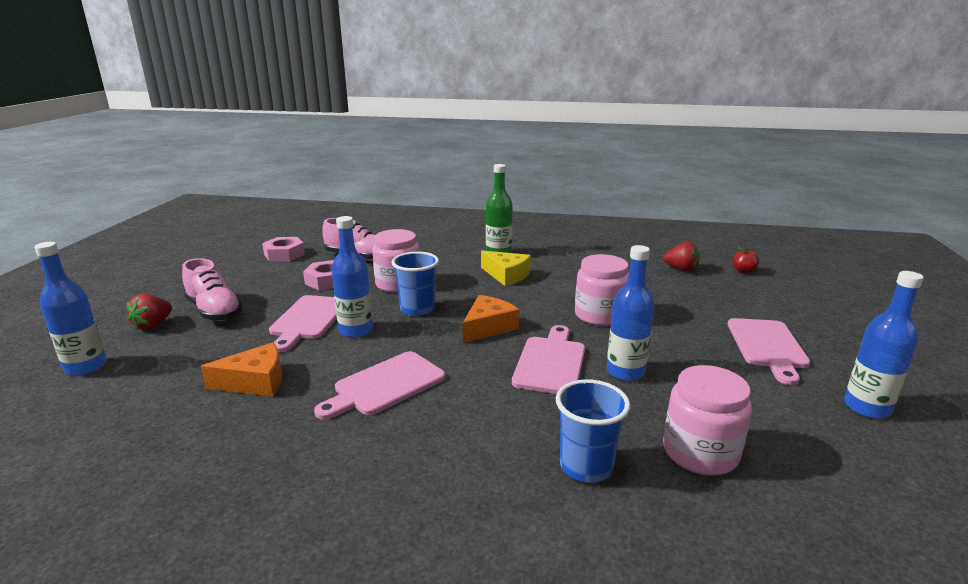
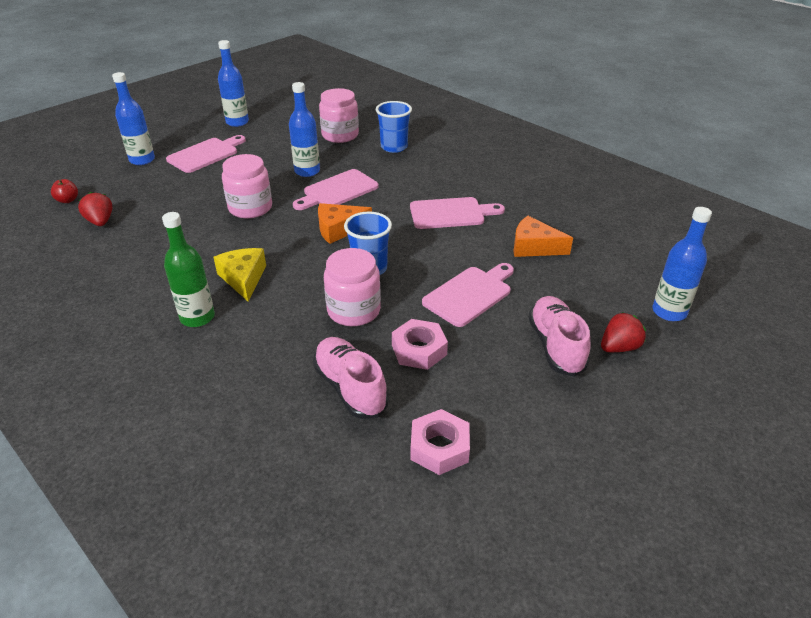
camera: 145 degrees left, 15 degrees up
blue bottle [331,216,373,337] -> blue bottle moved to [112,72,155,165]

